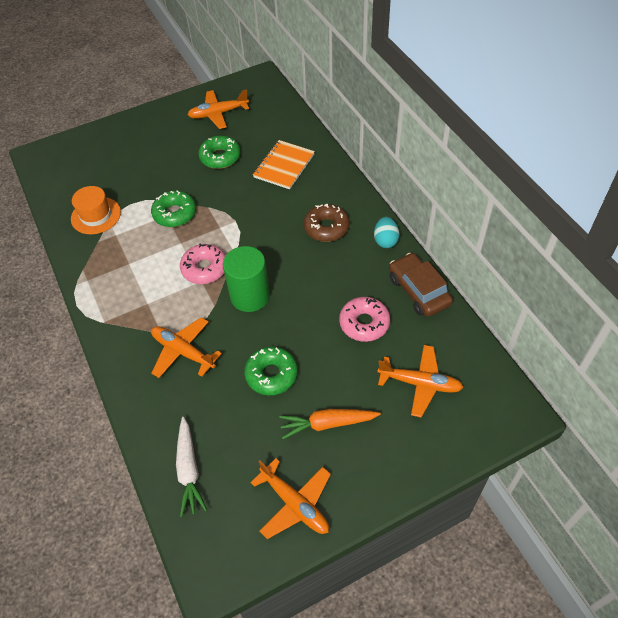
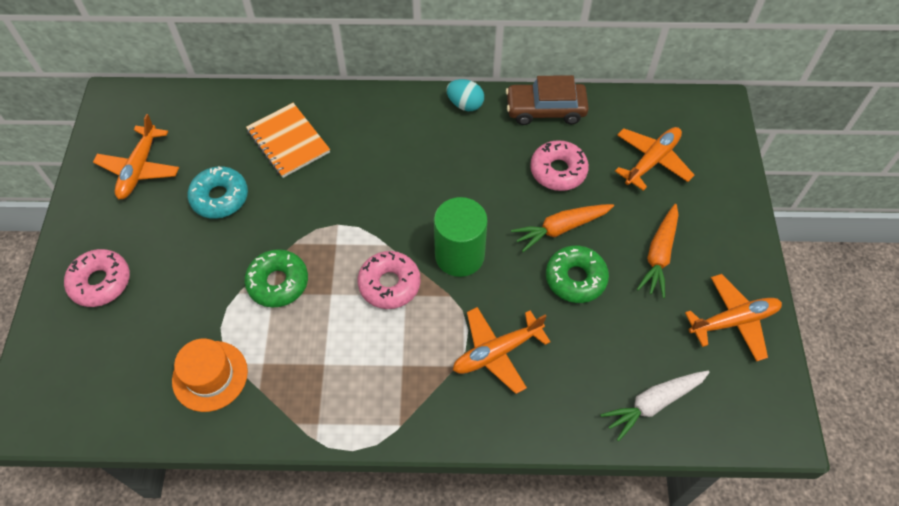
camera: 65 degrees left, 5 degrees up
white carrot [176,417,207,517] -> white carrot turned 135 degrees clockwise [600,371,710,441]
green donut [198,136,240,169] -> turquoise donut [187,166,248,219]
brown donut [304,203,349,242] -> none
none -> pink donut [64,249,130,307]
none -> orange carrot [511,204,614,252]

